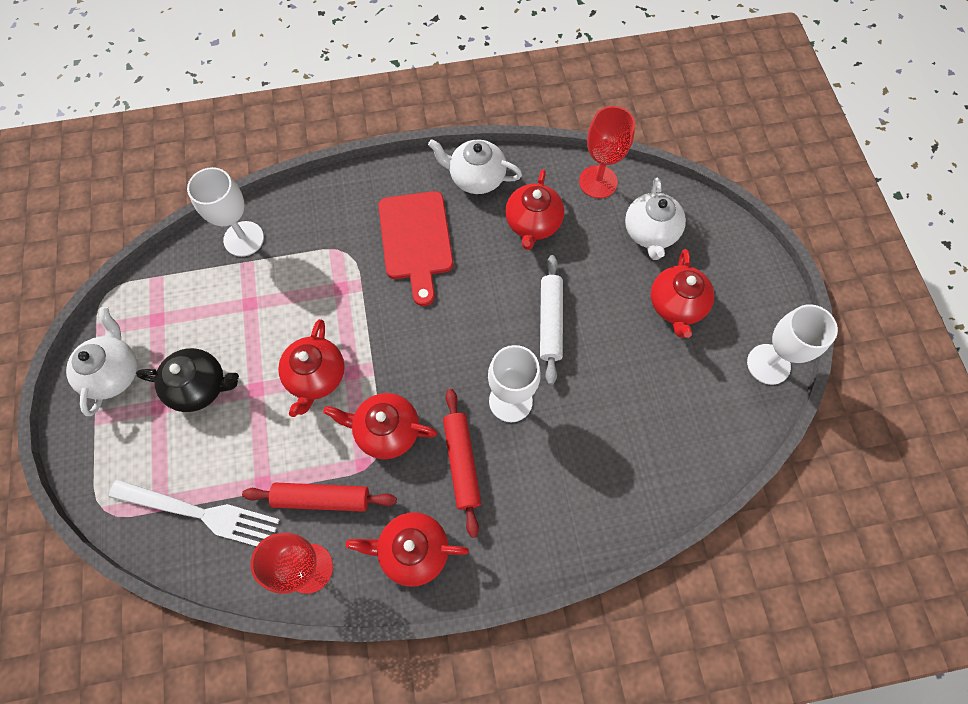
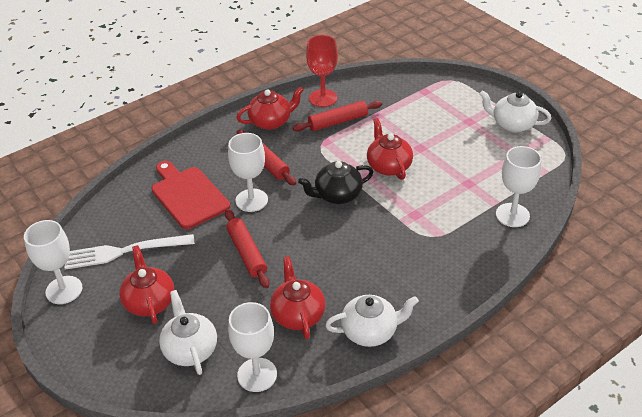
camera: 155 degrees right, 25 degrees down
white teapot [66,307,137,416] -> white teapot turned 135 degrees clockwise [479,90,551,132]
white fork [109,479,280,546] -> white fork moved to [64,234,195,270]
black teapot [136,348,239,412] -> black teapot moved to [298,161,374,204]
red teapot [323,393,437,459] -> none
red cutting board [378,191,453,306] -> red cutting board moved to [151,161,230,229]
white rolling pin [540,255,563,385] -> red rolling pin [225,209,270,288]
red goblet [579,106,635,198] -> white goblet [228,302,277,392]

